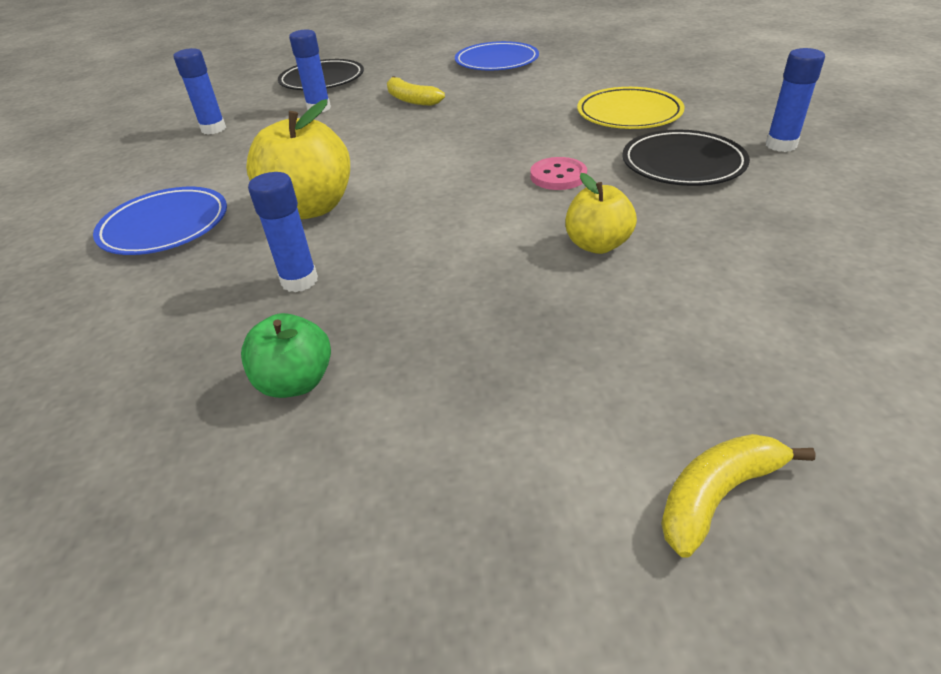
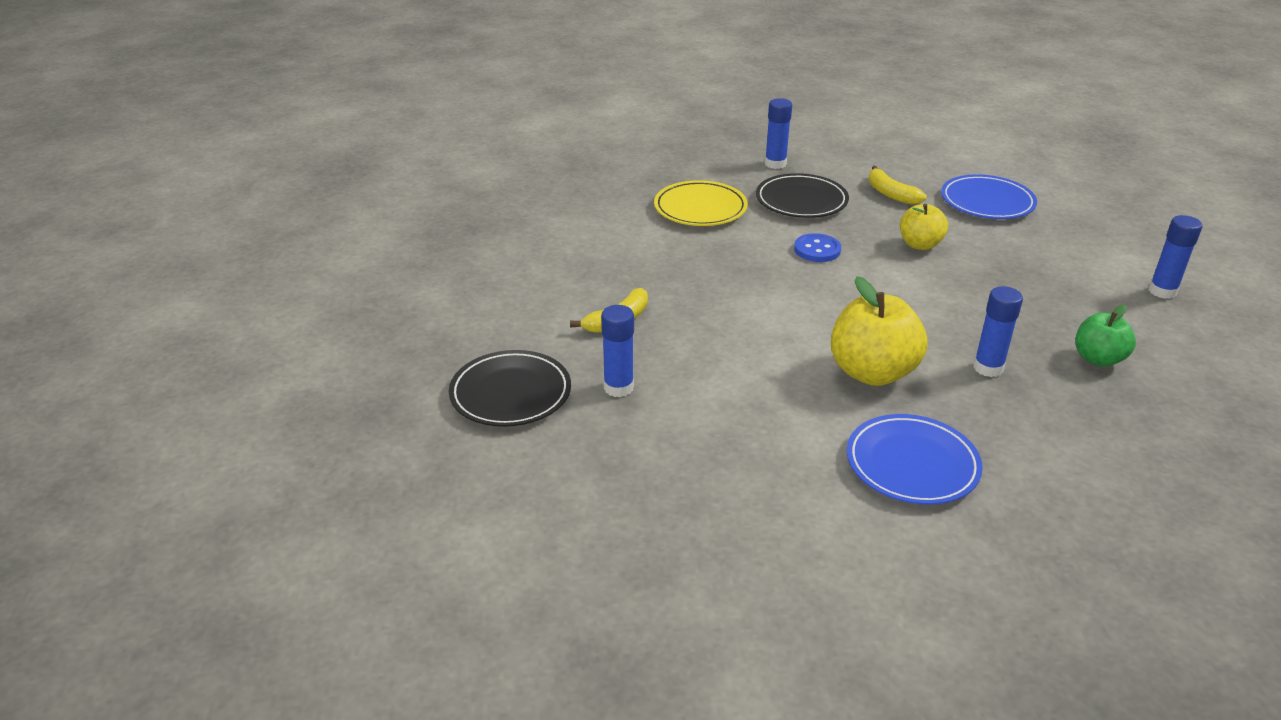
camera: 90 degrees left, 5 degrees down
blue glue stick [173,48,226,134] -> blue glue stick moved to [1149,215,1202,299]
blue plate [455,41,539,70] -> blue plate moved to [941,174,1037,219]
pink button [530,157,587,190] -> blue button [794,233,841,262]
yellow banana [661,434,816,558] -> yellow banana moved to [868,166,927,205]

